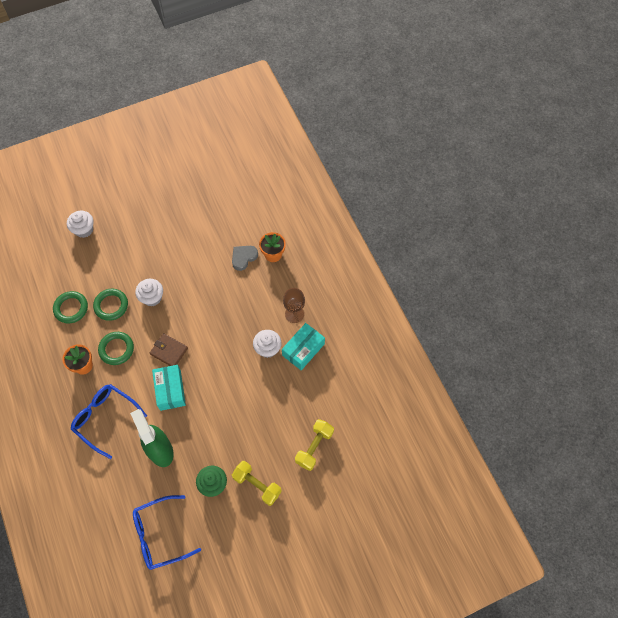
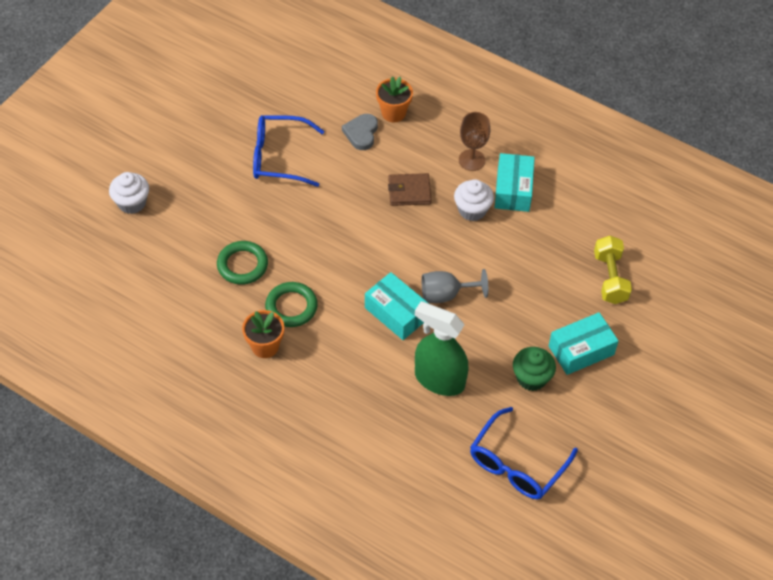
camera: 35 degrees left, 10 degrees down
green ring [53,291,88,323] -> none
blue glasses [71,384,147,459] -> blue glasses moved to [253,115,324,187]
white cupcake [135,279,163,306] -> none
brown wallet [150,333,188,366] -> brown wallet moved to [388,173,432,206]
yellow dumbbell [232,461,282,506] -> turquoise box [549,312,618,375]
none -> grey goblet [422,269,488,303]

